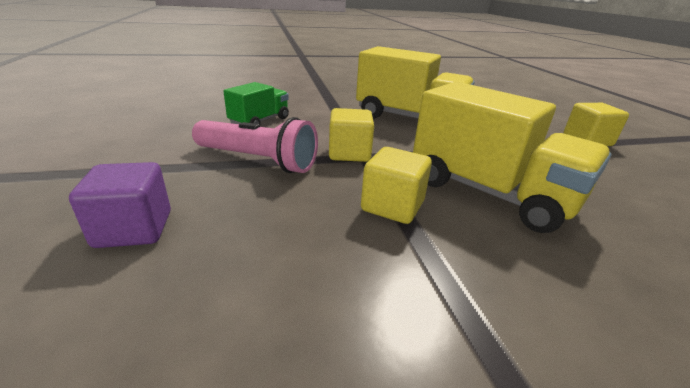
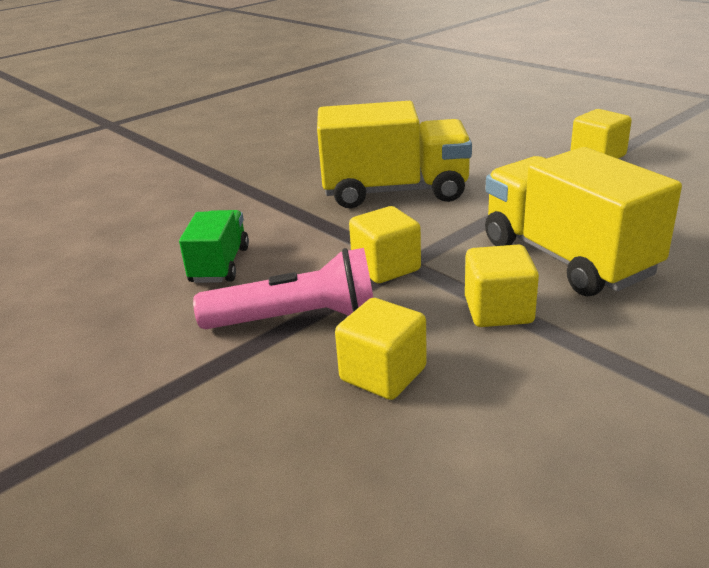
camera: 25 degrees left, 0 degrees up
purple cube [69,162,171,248] -> none
yellow truck [413,82,611,233] -> yellow truck turned 135 degrees counterclockwise [485,147,682,296]
none -> yellow cube [335,298,427,400]

